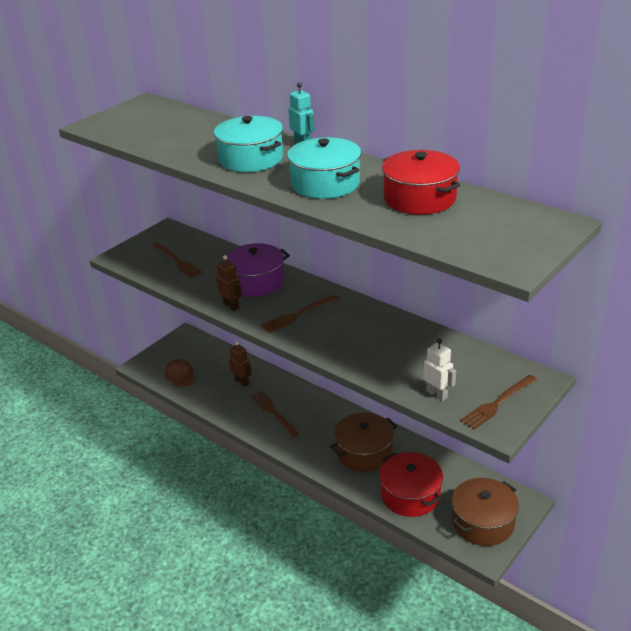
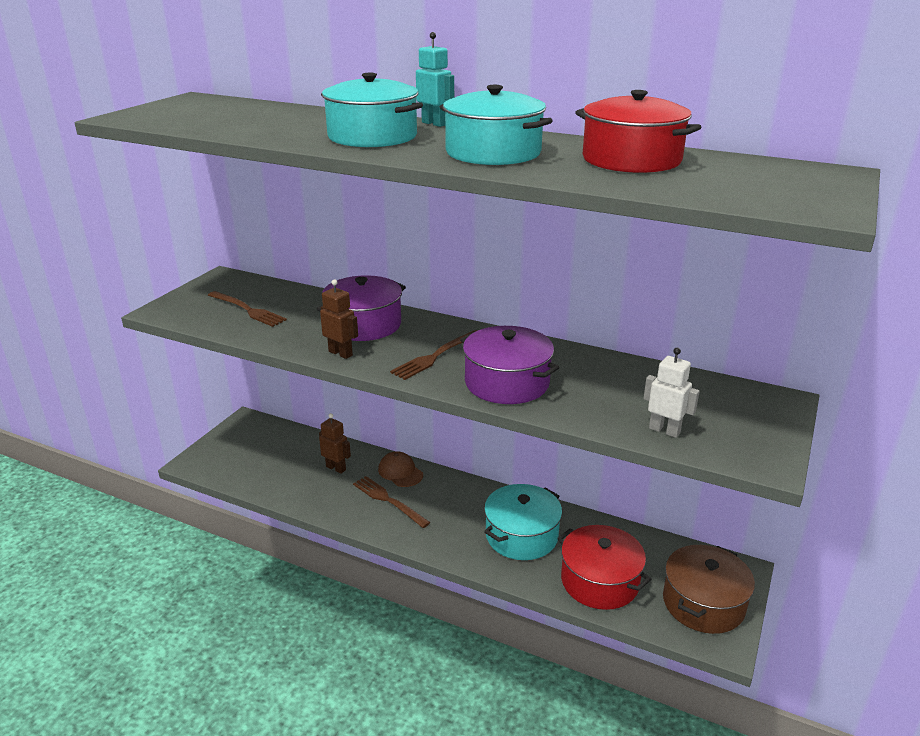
camera: 15 degrees left, 5 degrees down
brown cap [165,359,196,387] -> brown cap moved to [378,451,423,487]
brown pot [330,413,397,472] -> turquoise pot [484,484,562,560]
brown fork [460,375,537,430] -> none
none -> purple pot [460,326,559,404]

